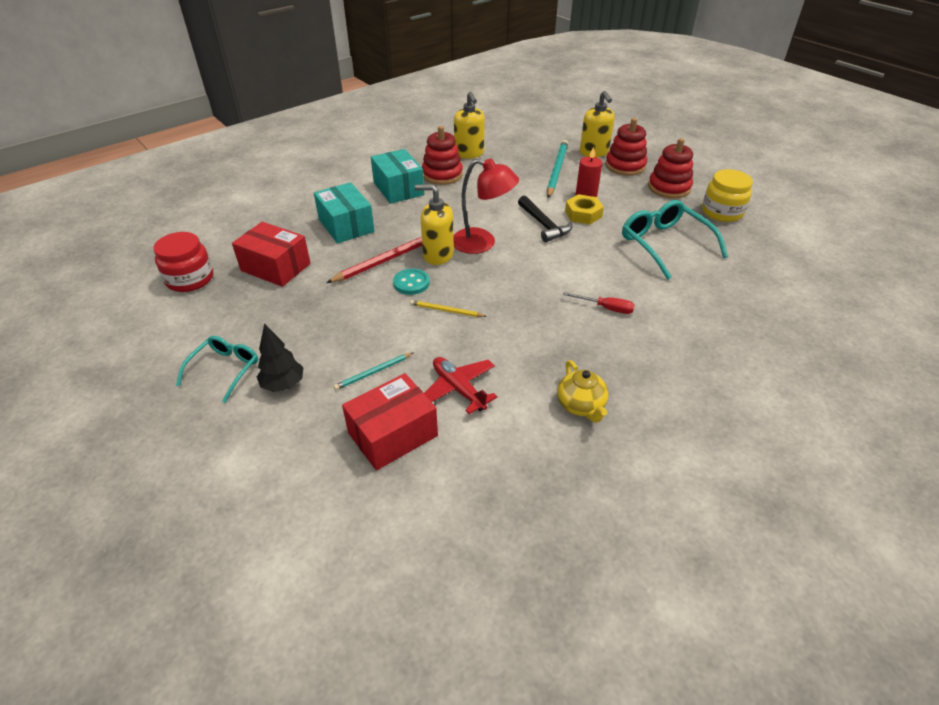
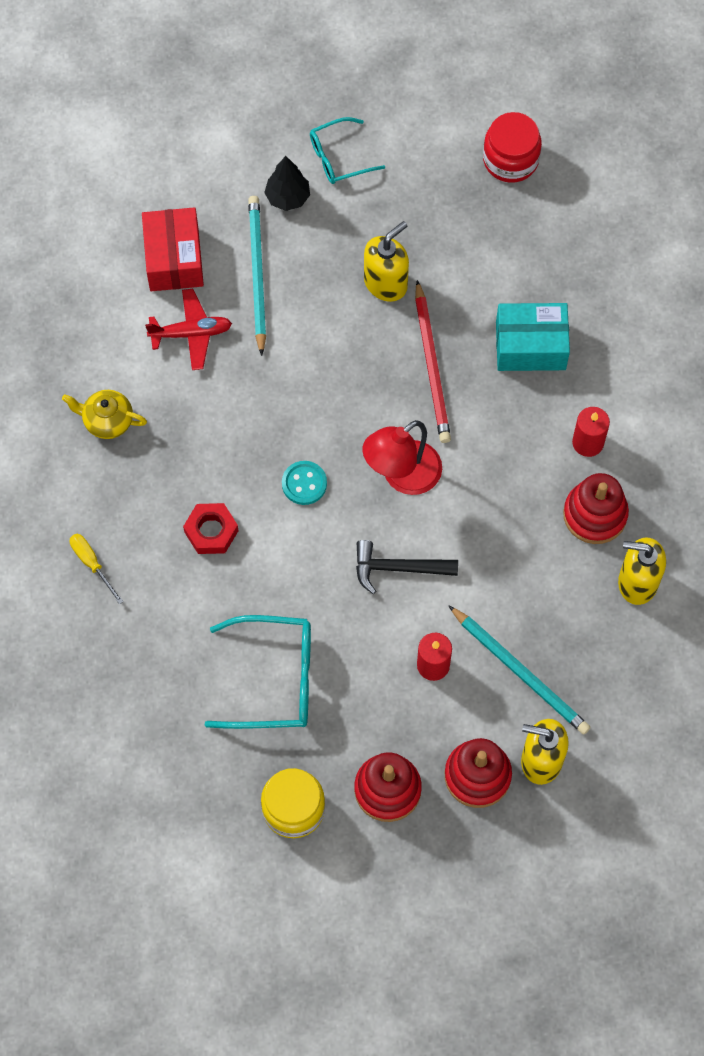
camera: 120 degrees right, 25 degrees up
turquoise glasses [176,336,258,403] -> turquoise glasses turned 105 degrees clockwise [310,117,385,184]
red box [232,222,311,287] -> none
turquoise pencil [334,353,413,390] -> turquoise pencil [248,196,266,356], size x1.92
turquoise box [371,149,424,204] -> red candle [572,407,610,457]
turquoise button [393,269,430,295] -> turquoise button moved to [282,461,327,505]
yellow pencil [410,300,487,317] -> none
yellow soap dispenser [415,184,454,265] -> yellow soap dispenser moved to [364,221,409,302]
red screwdriver [563,292,635,314] -> red nut [183,503,239,554]
yellow nut [565,194,604,225] -> none
none -> yellow screwdriver [70,534,124,604]

